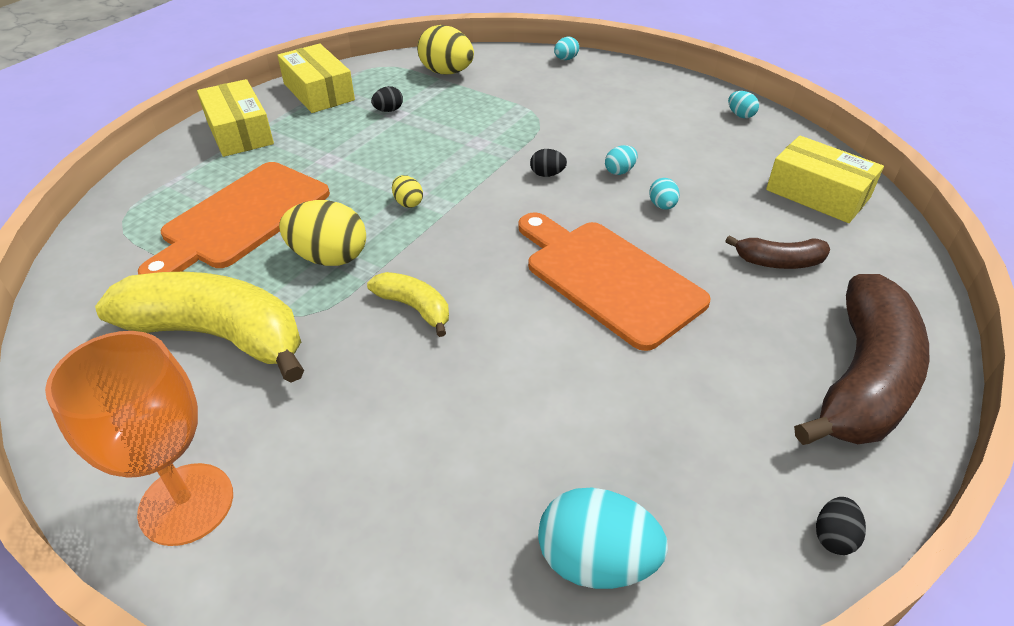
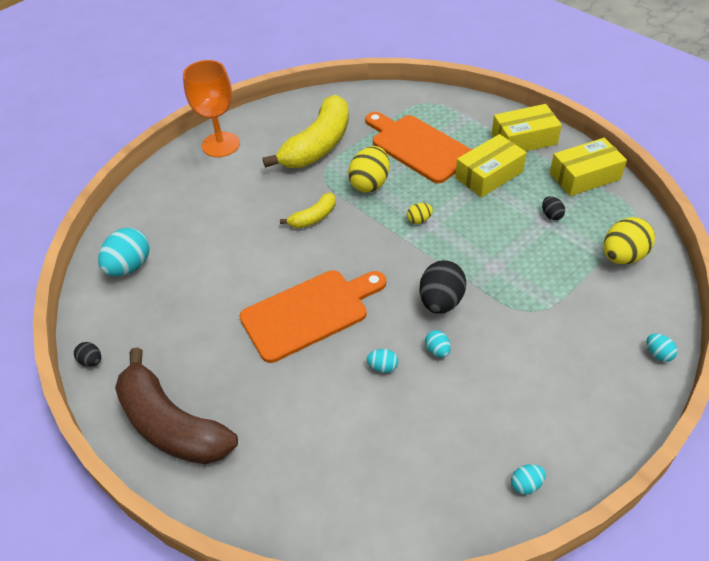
camera: 105 degrees right, 5 degrees up
black egg [530,149,567,177] -> black egg [419,260,466,314], size x2.03
brown banana [725,235,830,269] -> none
yellow box [766,136,884,223] -> yellow box moved to [455,134,527,197]

